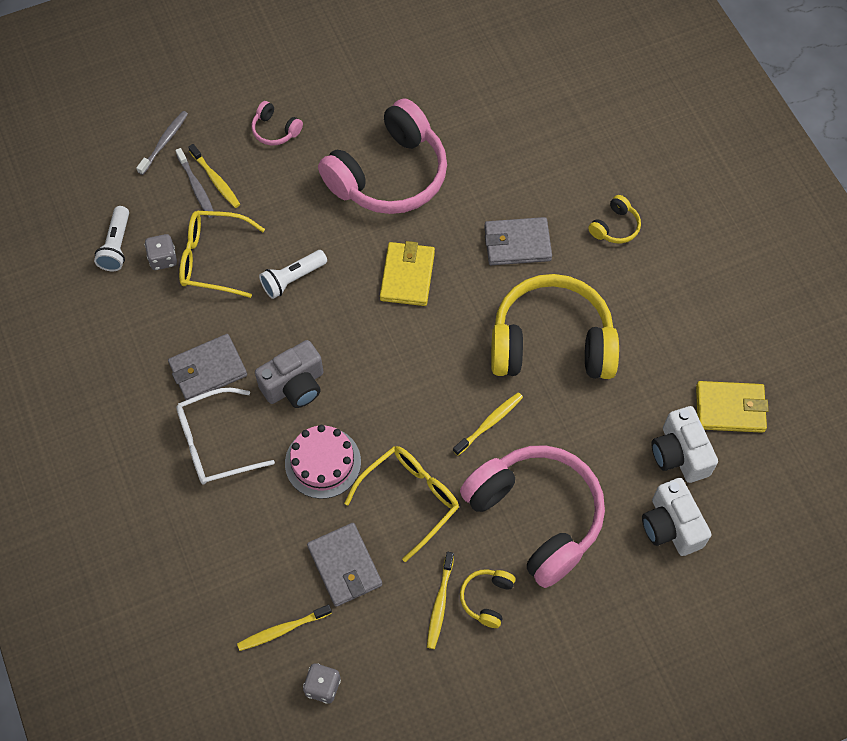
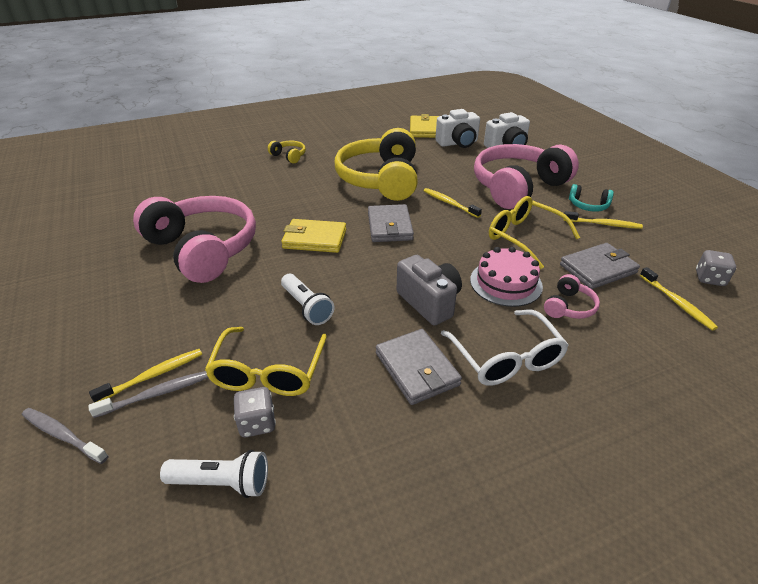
camera: 90 degrees left, 25 degrees down
pink headphones [252,101,303,146] -> pink headphones moved to [544,274,600,319]
yellow headphones [460,569,516,628] -> turquoise headphones [569,184,614,212]
grey wallet [484,217,552,265] -> grey wallet moved to [368,204,414,242]

